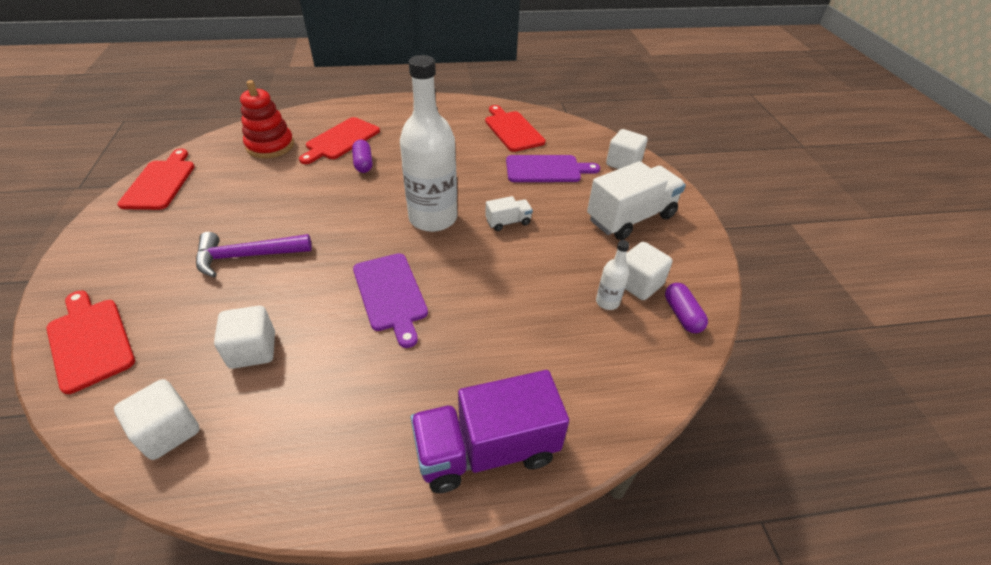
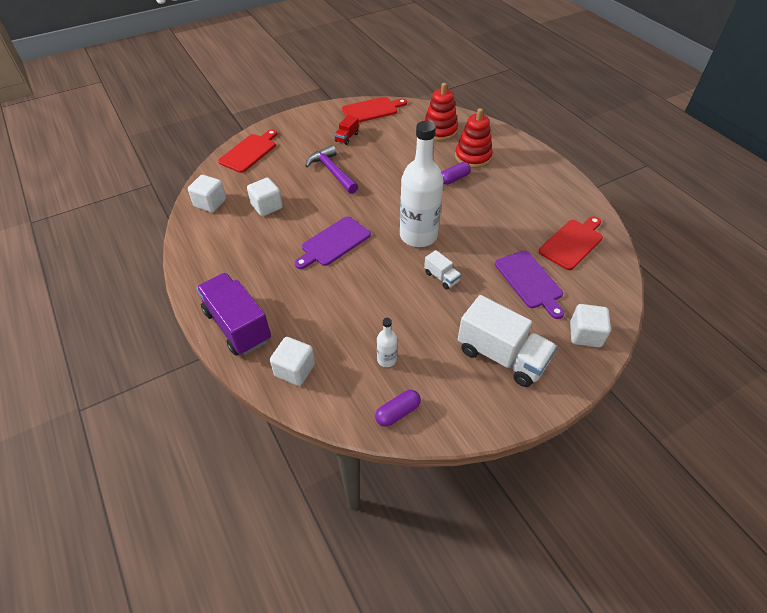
camera: 70 degrees right, 5 degrees up
red cutting board [299,117,380,164] -> red stacking toy [455,108,493,168]
white cube [625,242,673,300] -> white cube moved to [270,337,315,386]
none -> red truck [334,115,359,145]

